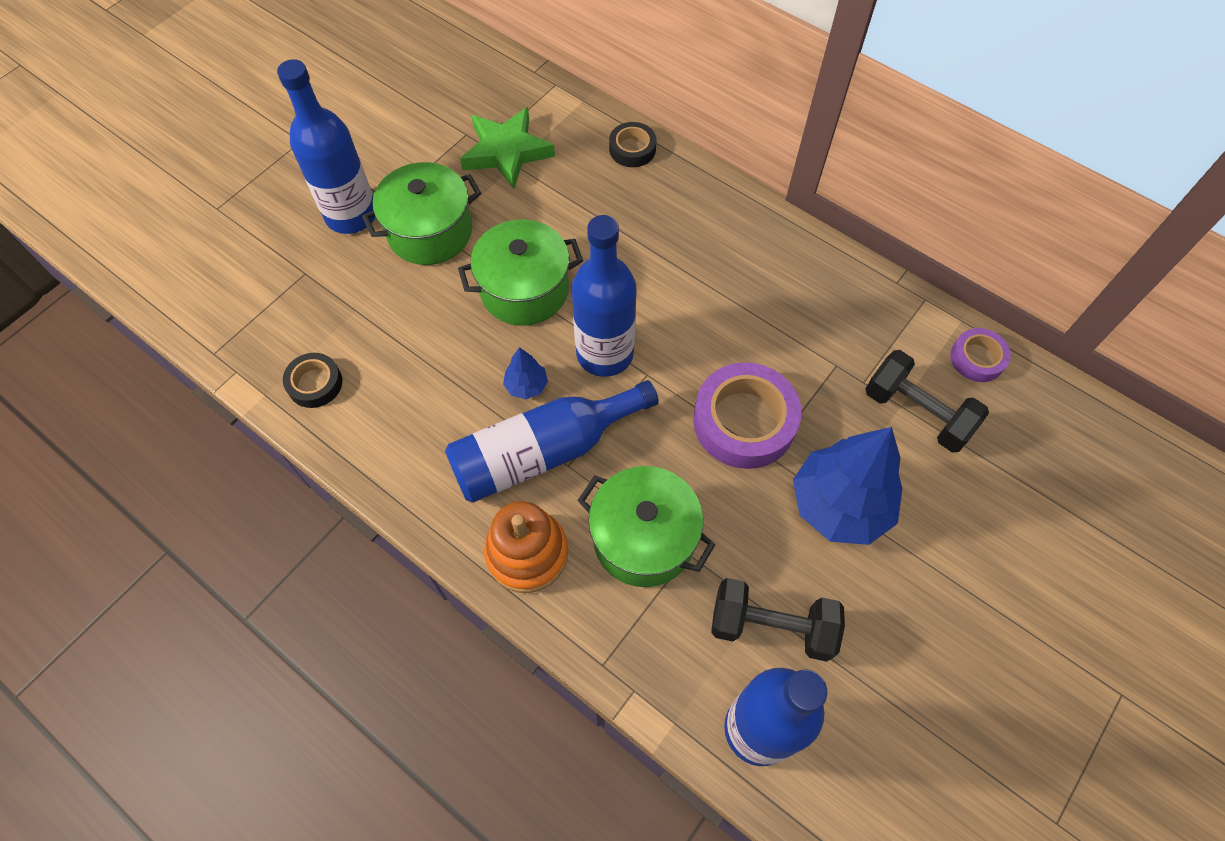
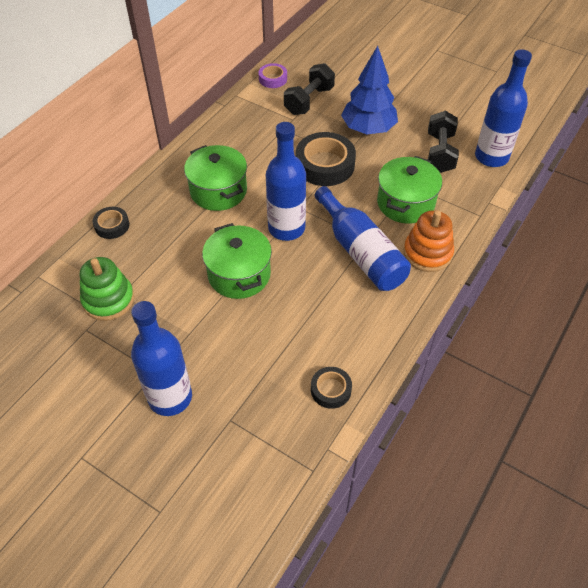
camera: 95 degrees left, 10 degrees down
green pot [362,162,481,265] -> green pot moved to [184,145,247,211]
green star [460,107,555,189] -> green stacking toy [80,257,134,321]
blue tree [503,347,548,399] -> none
purple tape [693,362,801,469] -> black tape [296,132,356,186]

